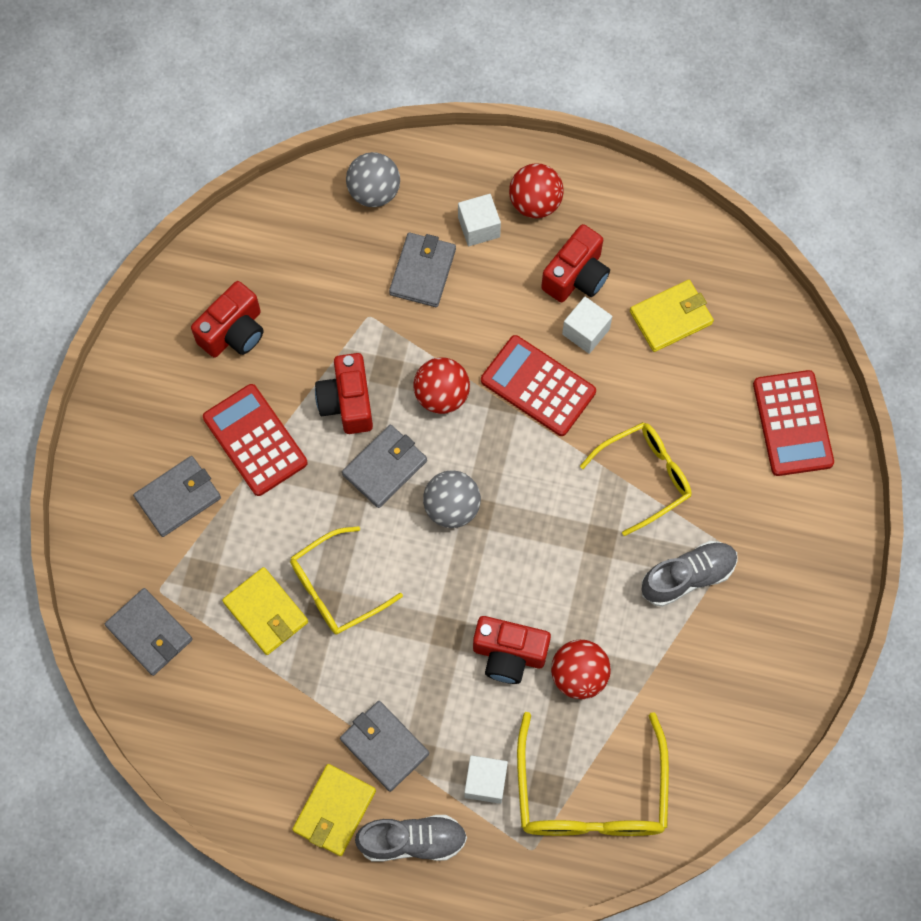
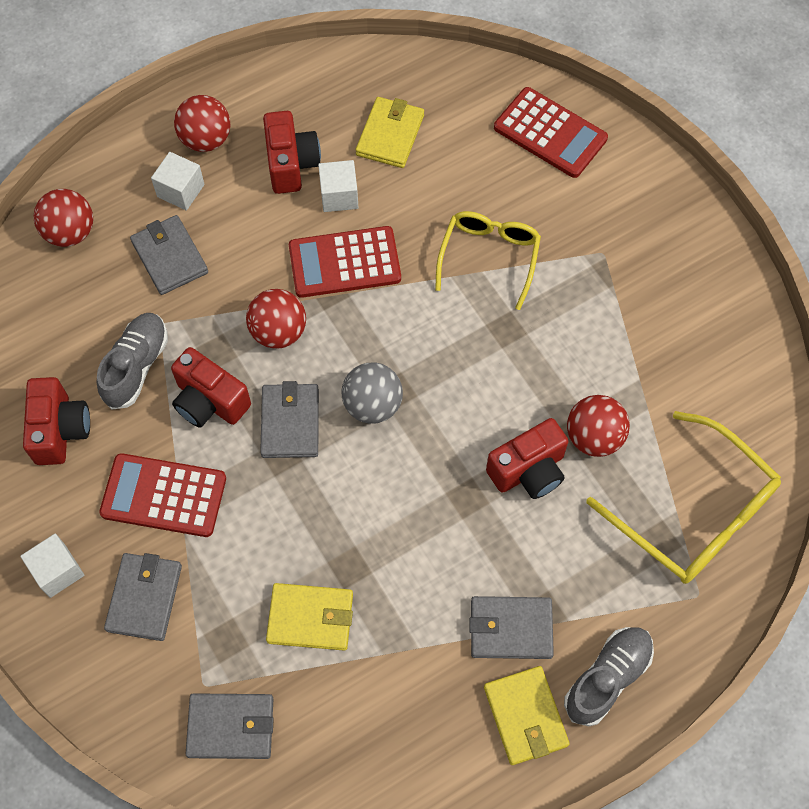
camera: 45 degrees left, 5 degrees down
yellow glasses [290,526,403,635] -> none
grey ball [346,152,400,207] -> red ball [34,189,93,247]
white cube [464,755,508,804] -> white cube moved to [20,533,84,598]
grey shoe [642,541,738,607] -> grey shoe moved to [97,313,168,409]

